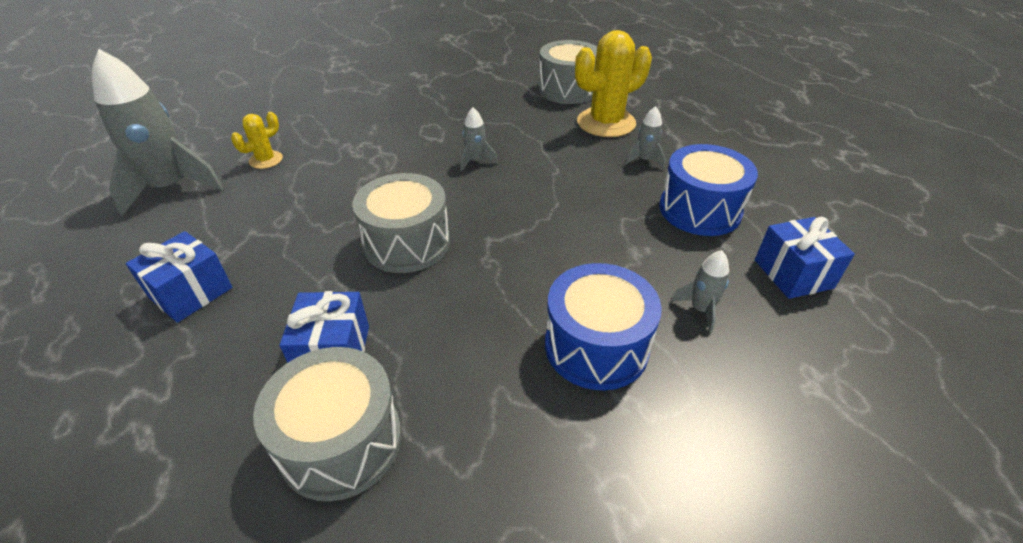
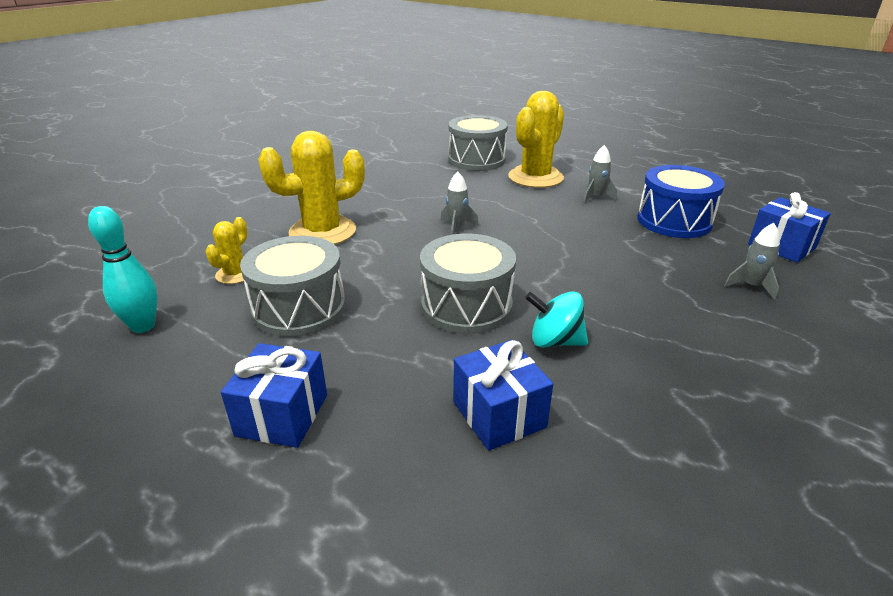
camera: 25 degrees left, 10 degrees down
grey rocket [92,49,224,216] -> turquoise bowling pin [88,206,158,333]
grey drum [253,347,402,501] -> grey drum moved to [240,236,346,337]
blue drum [545,263,662,390] -> none
none -> yellow cactus [258,131,365,245]
none -> turquoise spinning top [525,291,588,348]

